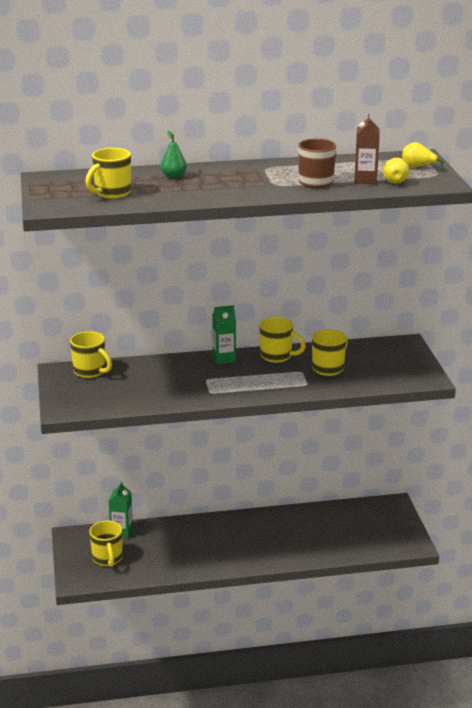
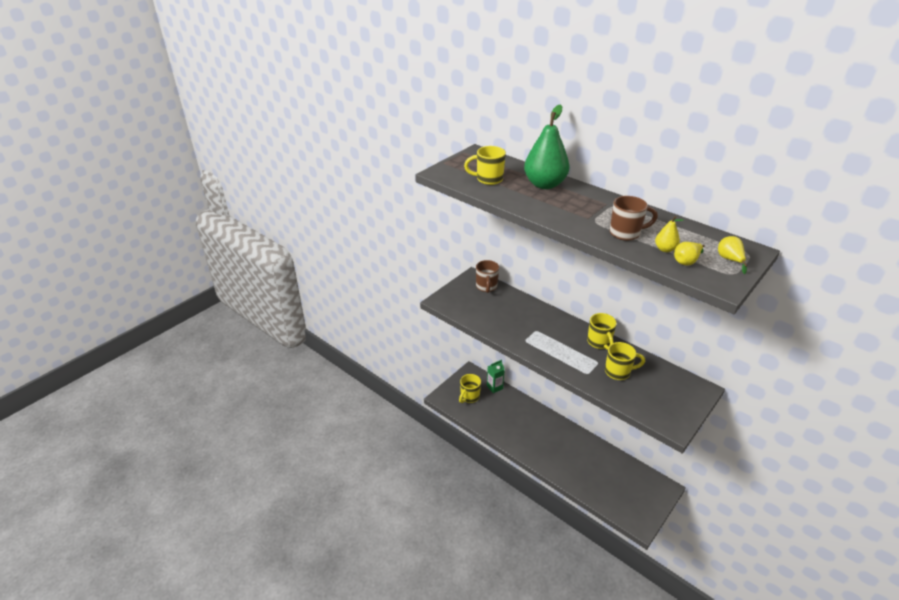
camera: 50 degrees right, 10 degrees up
yellow mug [70,331,112,378] -> brown mug [476,260,499,293]
green pear [161,131,187,179] -> green pear [524,104,570,189], size x2.23
green carton [212,305,236,364] -> none
brown carton [354,114,380,184] -> yellow pear [655,216,683,252]

